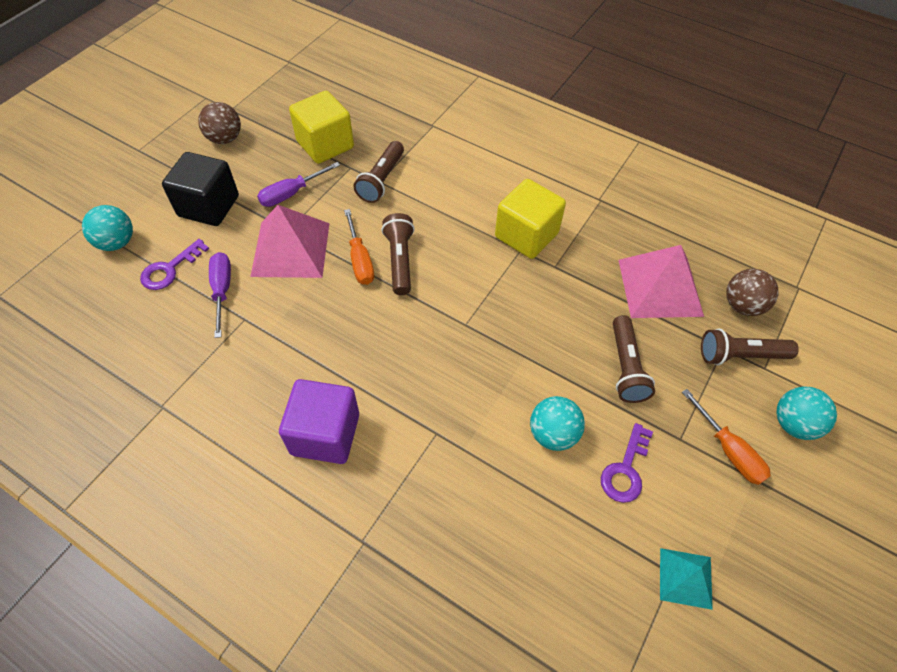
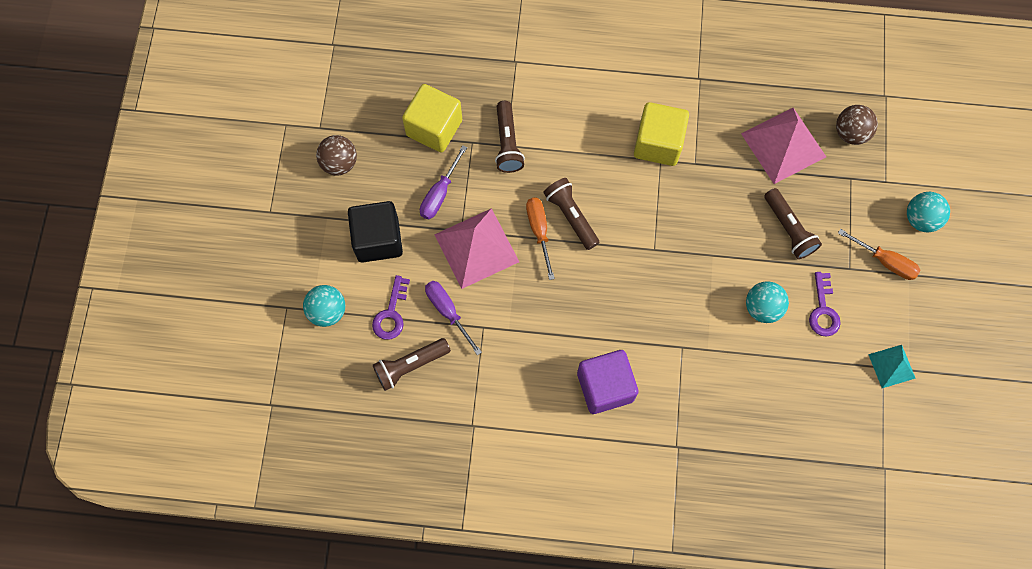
camera: 25 degrees left, 15 degrees up
orange screwdriver [344,209,374,285] -> orange screwdriver turned 150 degrees counterclockwise [526,198,555,280]
brown flashlight [701,329,799,365] -> brown flashlight moved to [373,338,451,391]

